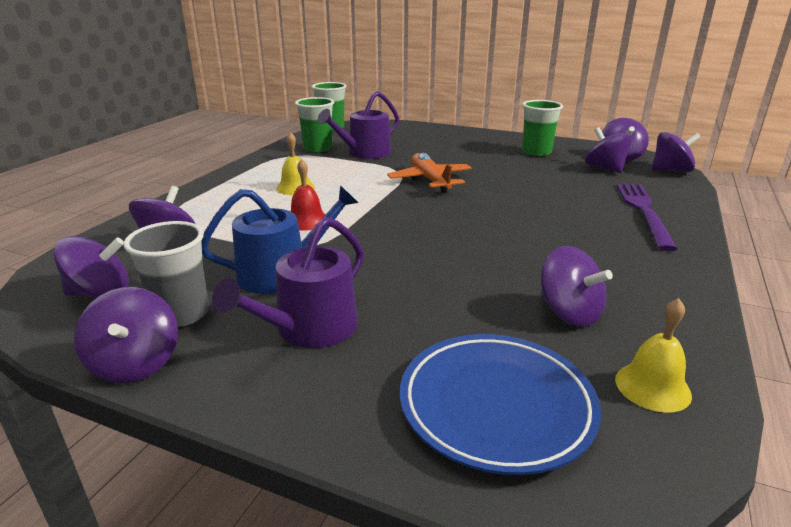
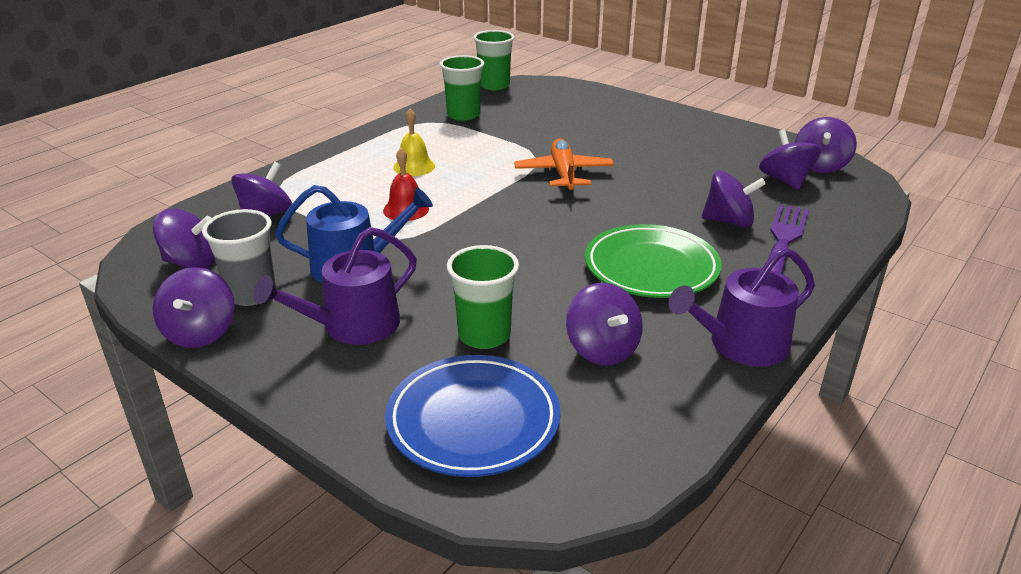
camera: 15 degrees right, 5 degrees up
purple watering can [318,91,399,159] -> purple watering can moved to [668,247,815,367]
green cup [522,100,563,156] -> green cup moved to [447,245,519,349]
yellow bell [615,298,692,413] -> none
purple spinning top [652,132,701,172] -> purple spinning top moved to [702,171,766,228]
none -> green plate [585,224,722,298]

